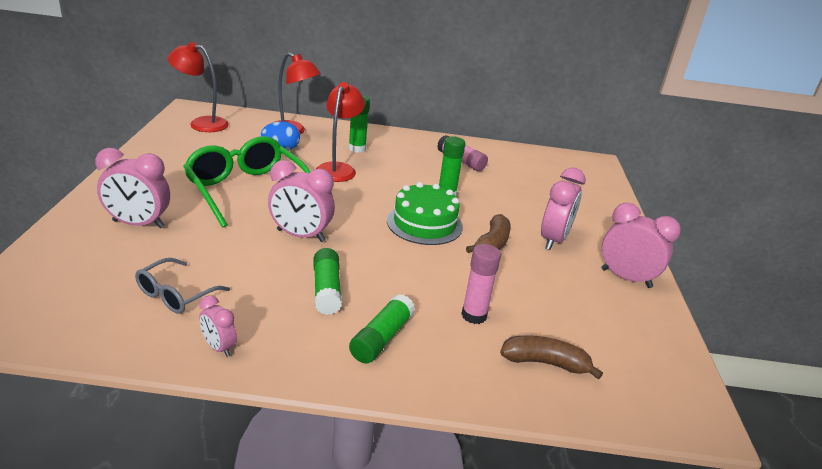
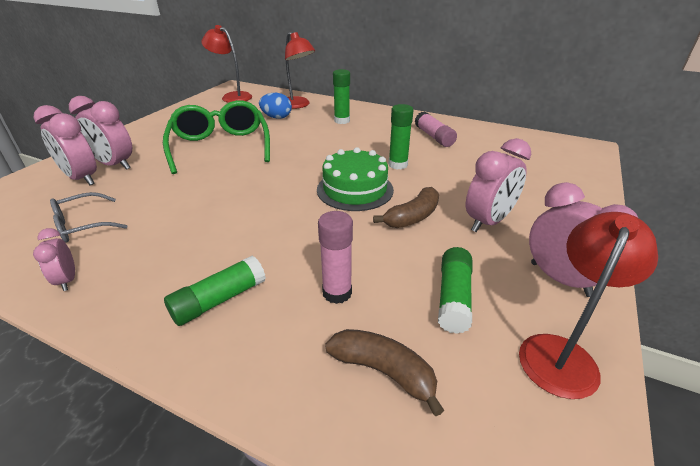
camera: 25 degrees right, 5 degrees up
pink clock [268,160,335,242] -> pink clock moved to [33,105,97,185]
green glue stick [313,248,342,315] -> green glue stick moved to [438,247,472,334]
red lamp [316,82,365,182] -> red lamp moved to [519,212,658,399]

